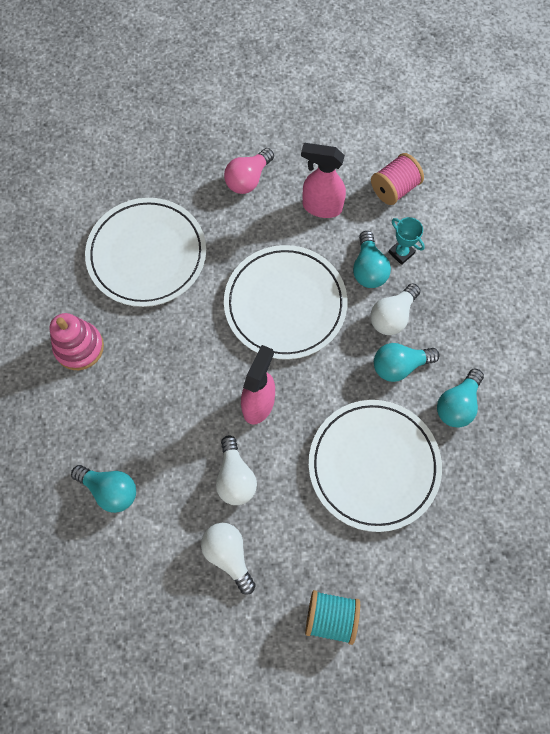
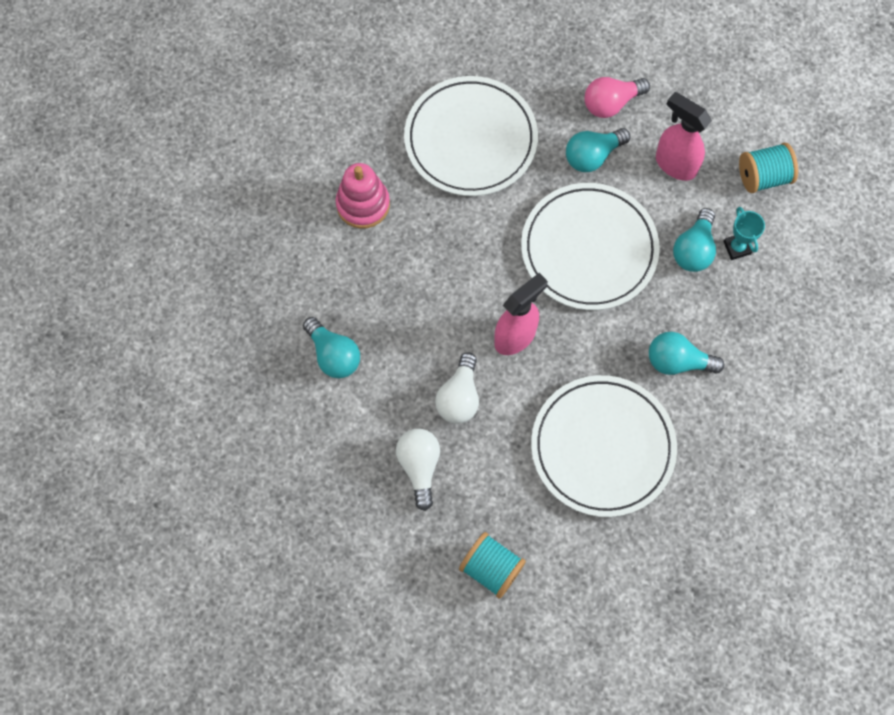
camera: 25 degrees right, 0 degrees up
pink spool [371,153,424,205] -> turquoise spool [739,143,798,193]
white light bulb [371,283,421,335] -> none
turquoise light bulb [437,369,484,428] -> turquoise light bulb moved to [566,128,630,172]

